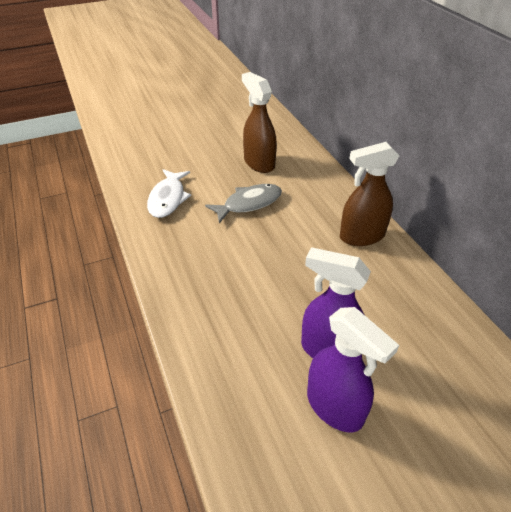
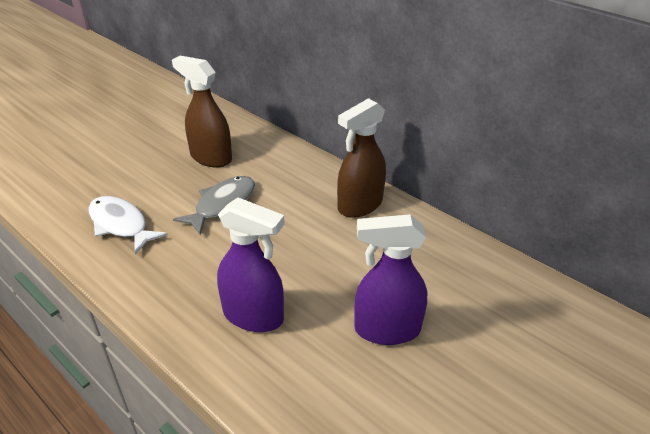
camera: 25 degrees left, 5 degrees down
white fish [147,169,191,218] -> white fish turned 150 degrees clockwise [88,196,168,254]
purple spray bottle [307,307,399,432] -> purple spray bottle moved to [217,197,285,332]

